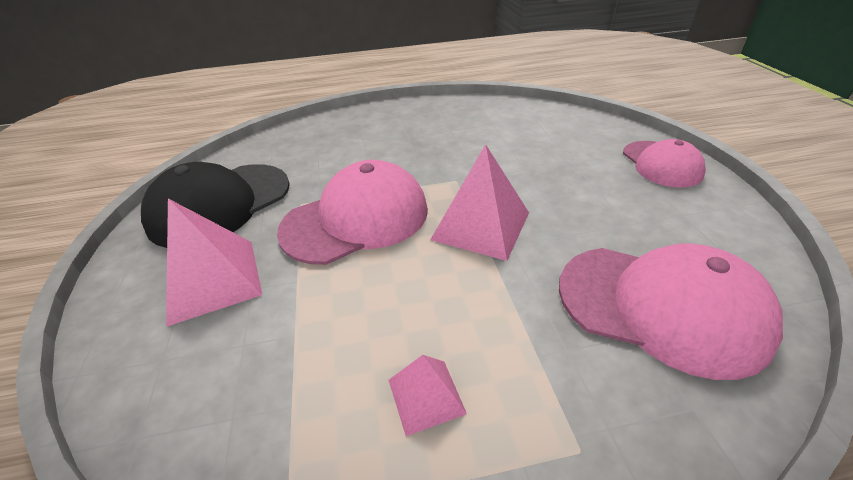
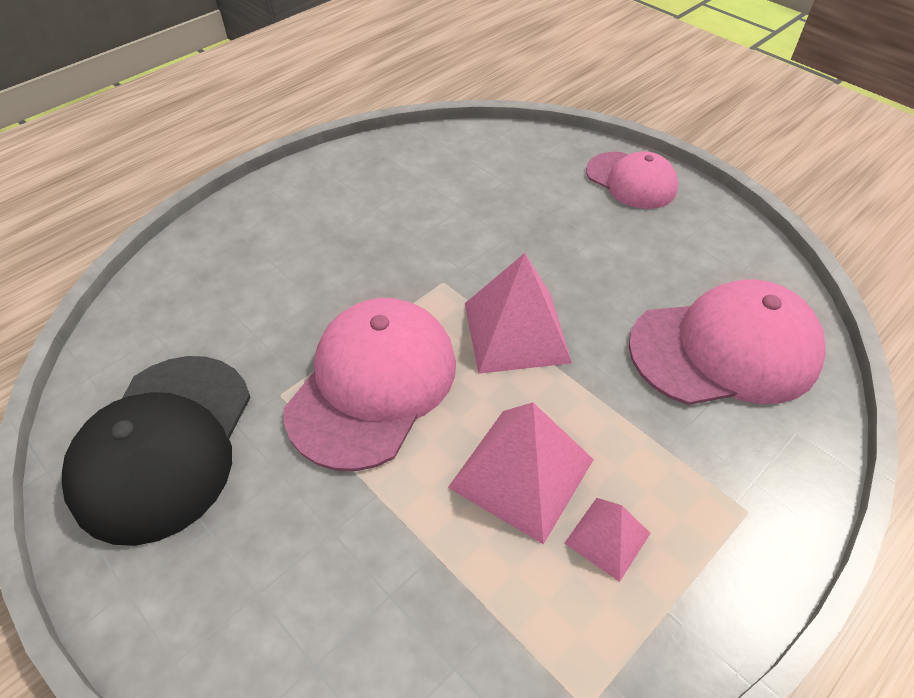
camera: 35 degrees left, 10 degrees up
pink pyramid [166,199,262,327] -> pink pyramid moved to [448,402,594,545]

